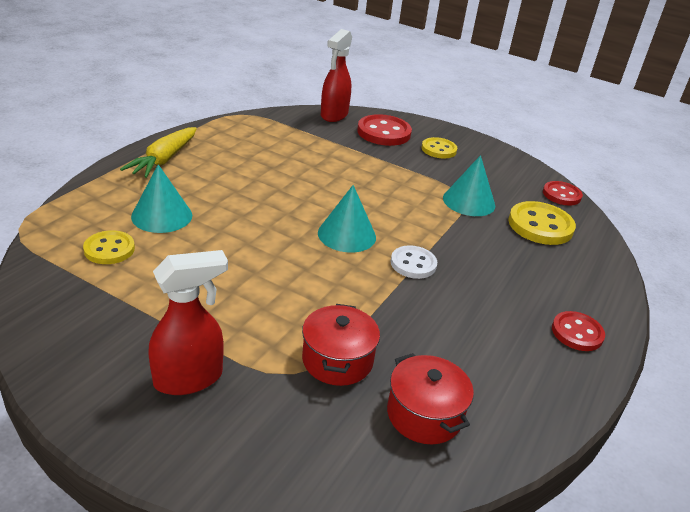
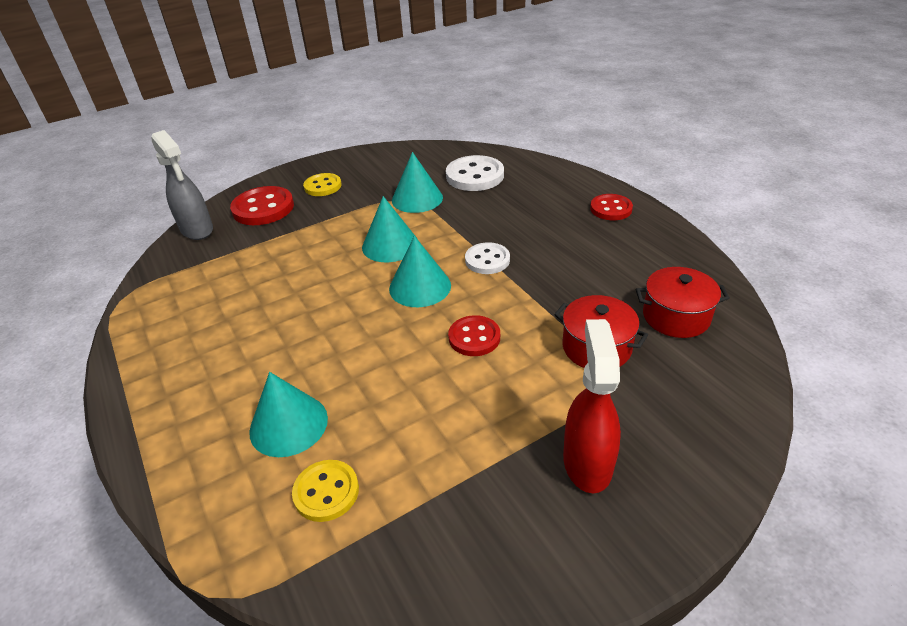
camera: 55 degrees left, 5 degrees up
yellow carrot [120,127,197,178] -> none
red spray bottle [321,29,352,122] -> grey spray bottle [151,130,213,240]
yellow button [508,201,576,245] -> white button [446,155,504,191]
red button [543,181,583,206] -> red button moved to [448,315,500,356]
none -> turquoise cone [362,196,417,262]

